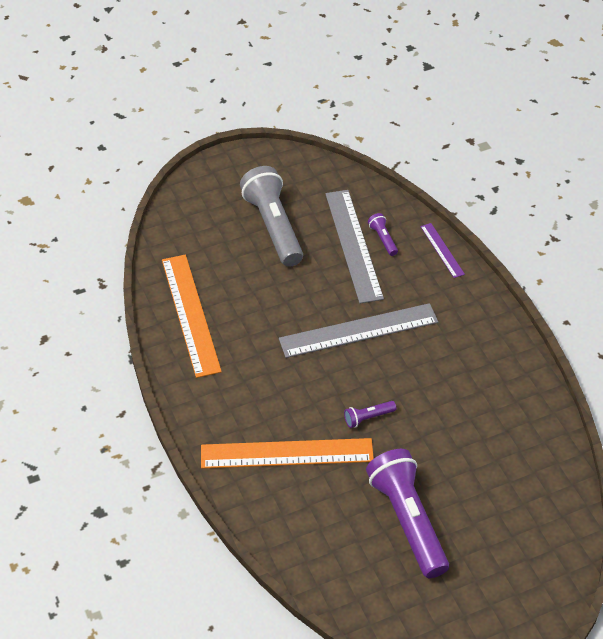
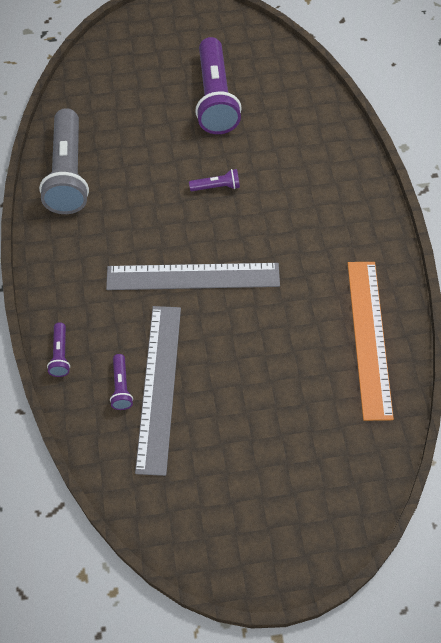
camera: 165 degrees left, 10 degrees up
orange ruler [201,438,374,469] -> none
grey flashlight [240,166,303,267] -> grey flashlight moved to [39,108,89,214]
purple ruler [420,223,465,278] -> purple flashlight [47,322,70,377]

